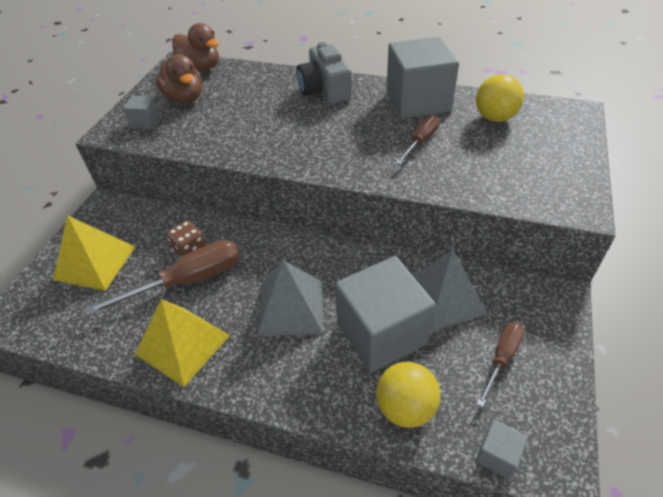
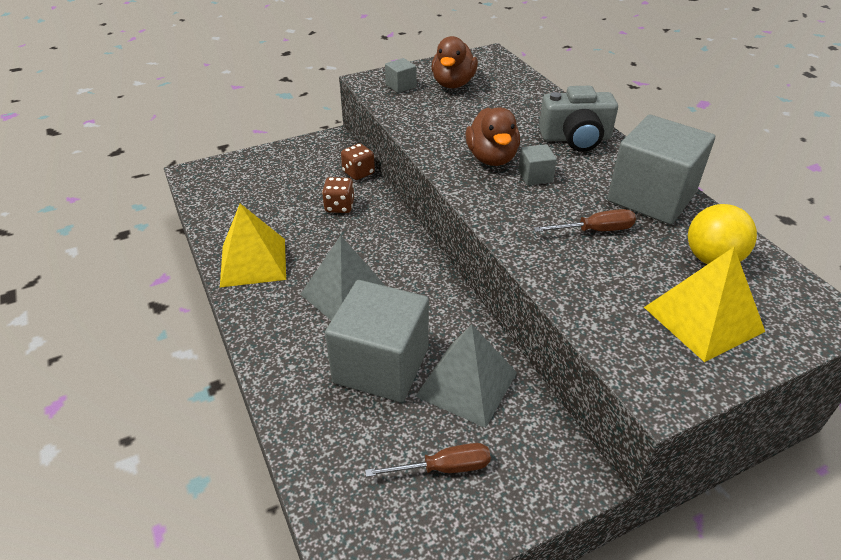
camera: 45 degrees right, 5 degrees down
yellow pyramid [53,215,135,291] -> yellow pyramid moved to [644,247,765,362]
brown screwdriver [84,240,240,316] -> none
brown duck [172,23,220,71] -> brown duck moved to [465,107,520,166]
grey camera [296,42,351,104] -> grey camera turned 120 degrees counterclockwise [539,86,618,152]
yellow ball [376,362,440,428] -> none
grey cube [476,420,528,480] -> grey cube moved to [518,144,557,185]
none -> brown dice [341,143,375,180]

